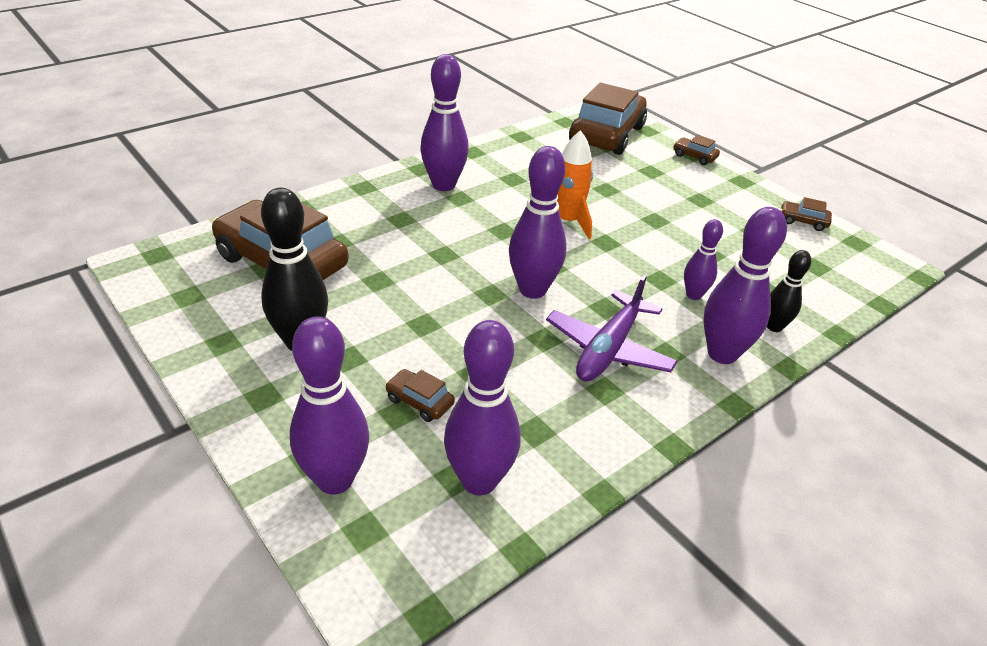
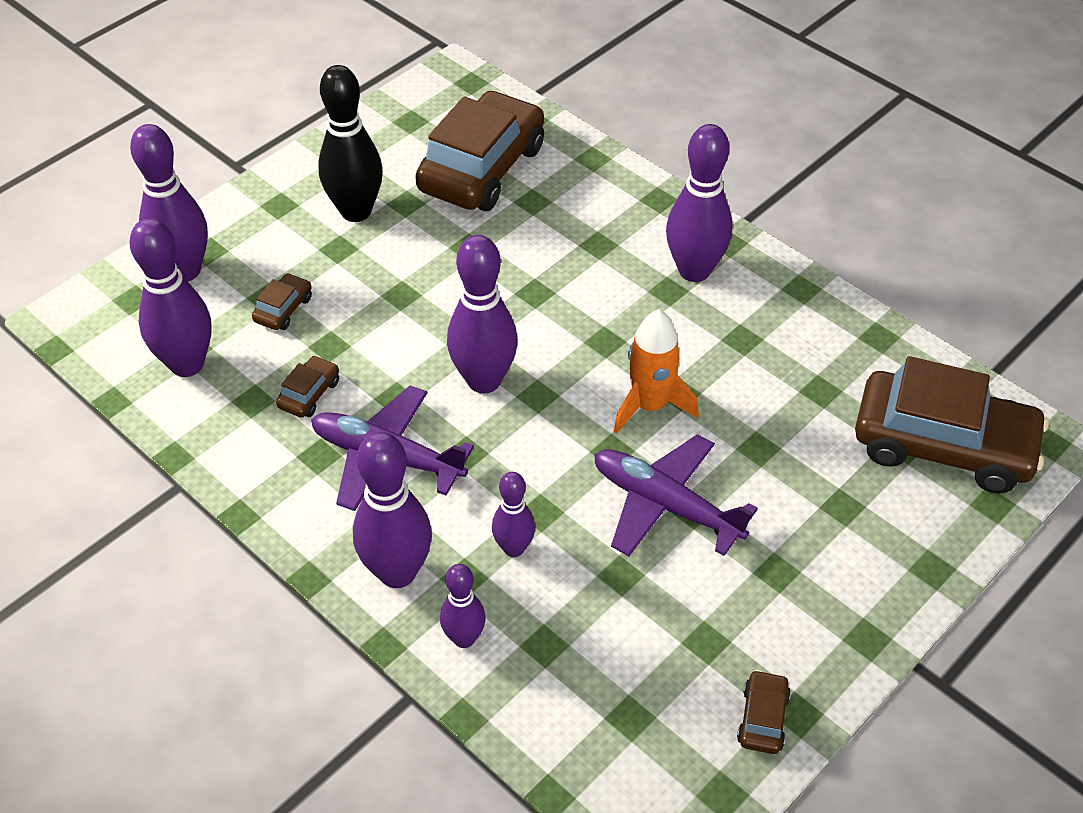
camera: 85 degrees right, 10 degrees up
brown car [673,135,720,165] -> brown car moved to [276,356,339,418]
black bowling pin [767,250,811,332] -> purple bowling pin [440,564,486,648]
none -> purple plane [594,434,758,556]

